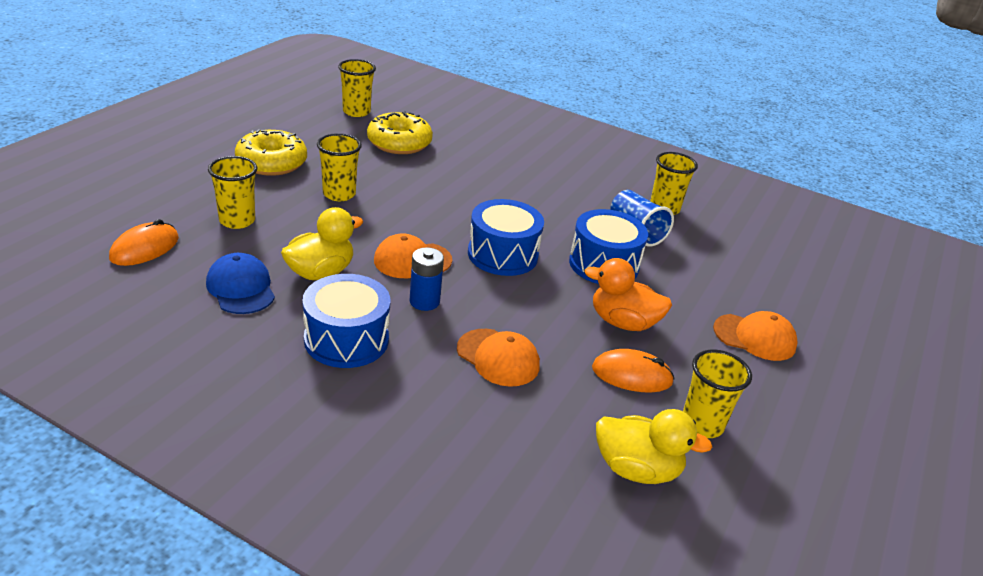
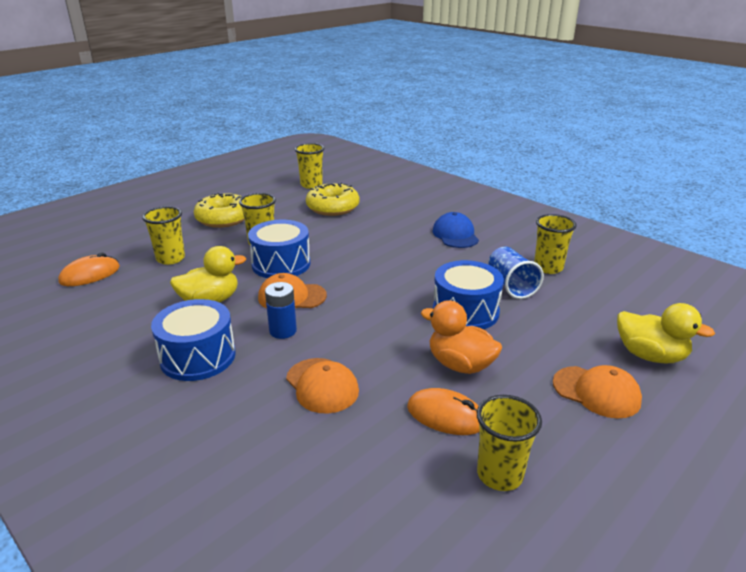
camera: 20 degrees right, 5 degrees down
blue cap [206,253,275,314] -> blue cap moved to [432,212,479,248]
blue drum [468,199,544,276] -> blue drum moved to [248,220,310,278]
yellow duck [596,409,712,484] -> yellow duck moved to [617,303,715,363]

